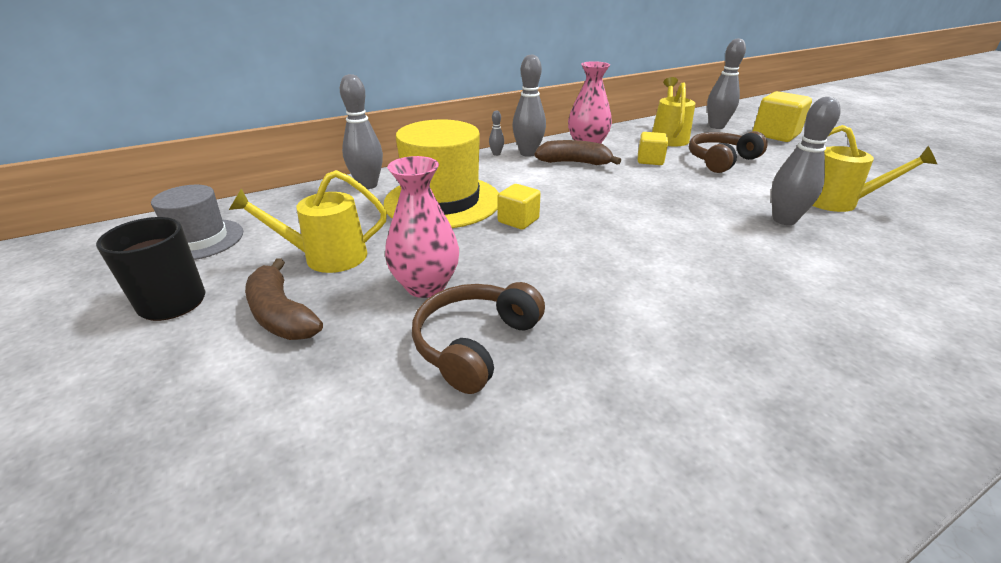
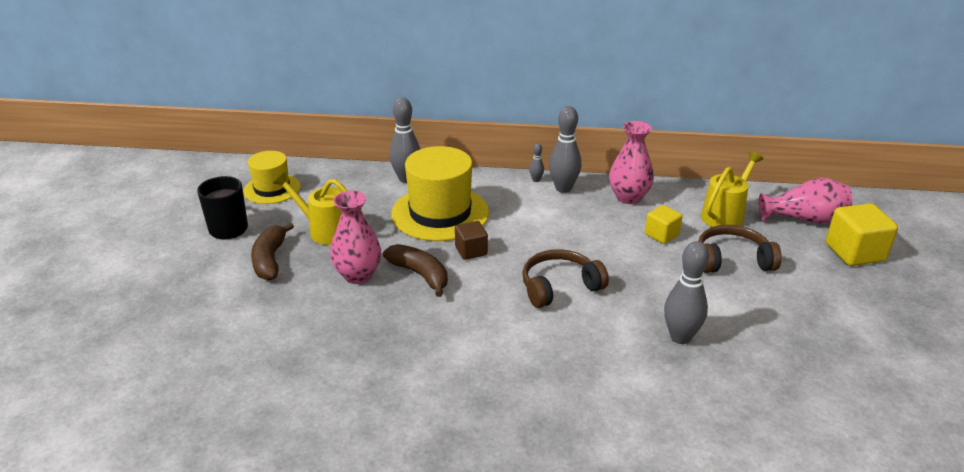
camera: 35 degrees right, 0 degrees up
grey hat [151,185,243,260] -> yellow hat [243,151,301,204]
brown headphones [412,282,545,394] -> brown headphones moved to [522,249,609,308]
yellow cube [498,184,541,230] -> brown cube [455,221,488,260]
brown banana [535,140,621,165] -> brown banana moved to [383,244,448,297]
grey bowling pin [707,38,746,129] -> pink vase [759,178,853,224]
yellow watering can [812,125,937,212] -> none

